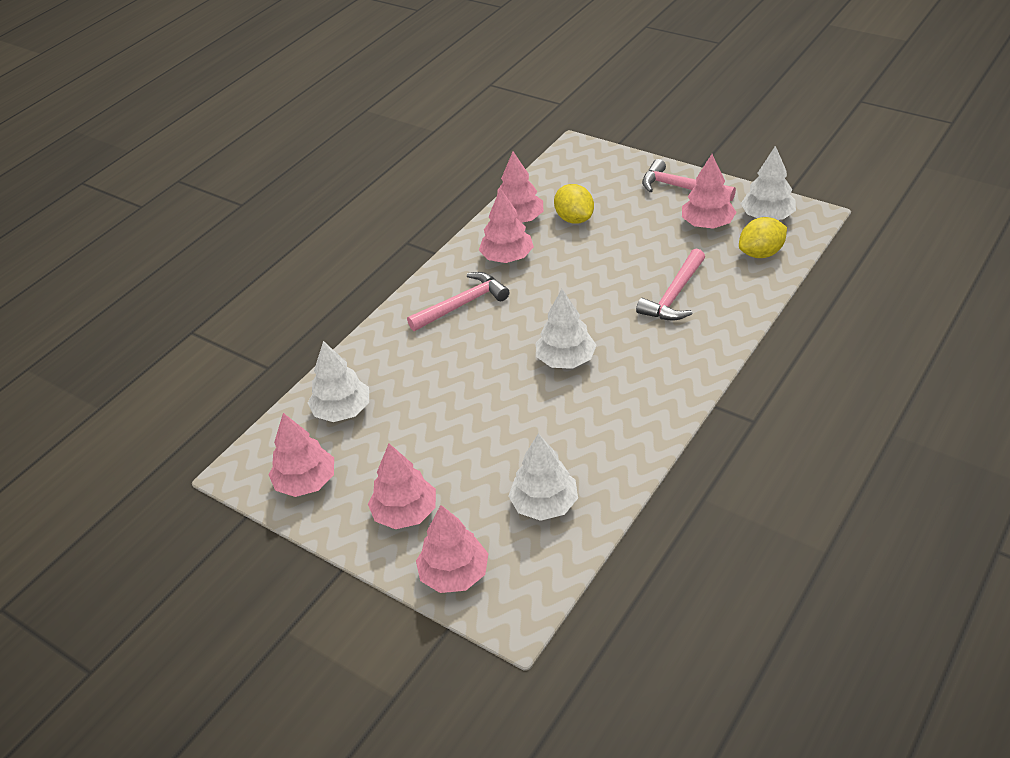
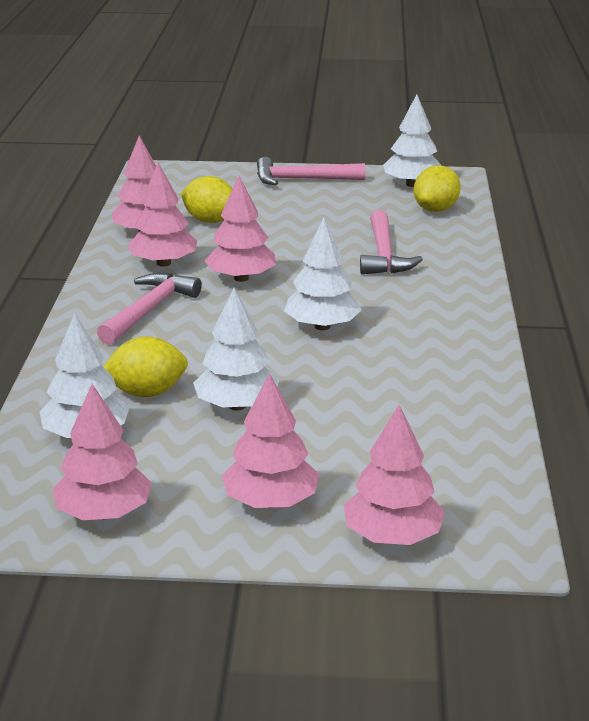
camera: 35 degrees left, 15 degrees down
white tree [508,434,578,521] -> white tree moved to [193,288,279,411]
pink tree [682,154,736,229] -> pink tree moved to [205,176,276,282]
none -> yellow lemon [103,336,188,397]

